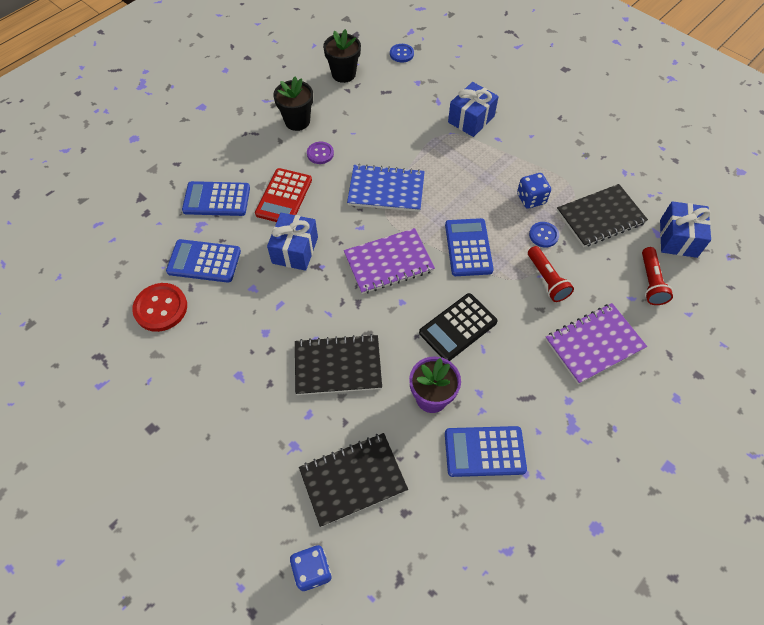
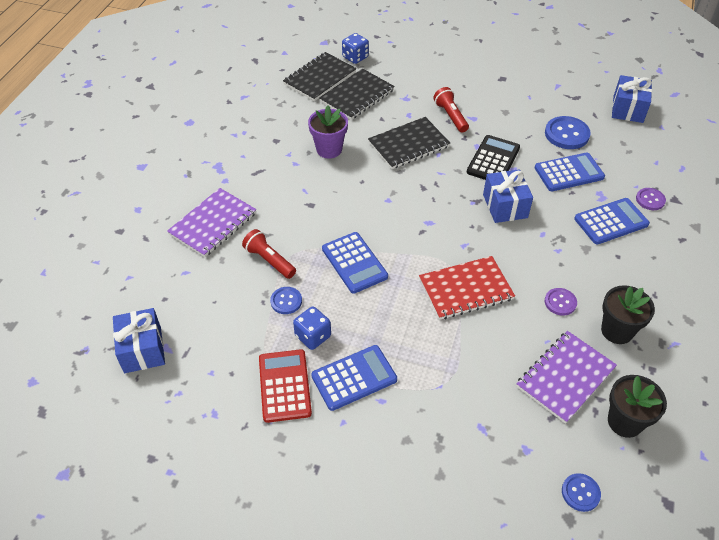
camera: 155 degrees right, 10 degrees down
red button [132,283,187,332] -> blue button [545,116,591,149]
red calculator [255,168,312,222] -> red calculator moved to [259,349,312,423]
purple notebook [344,228,435,294] -> purple notebook moved to [516,331,617,424]
blue notebook [347,164,425,212] -> red notebook [419,256,515,320]
black calculator [419,293,498,361] -> black calculator moved to [467,135,520,180]
blue calculator [445,426,527,477] -> blue calculator moved to [311,345,397,411]
blue gift [448,82,499,137] -> blue gift moved to [612,75,652,123]
black notebook [557,184,648,247] -> black notebook moved to [283,52,357,101]
red flashlight [642,247,673,305] -> red flashlight moved to [433,87,469,133]
none -> purple button [636,188,666,210]

